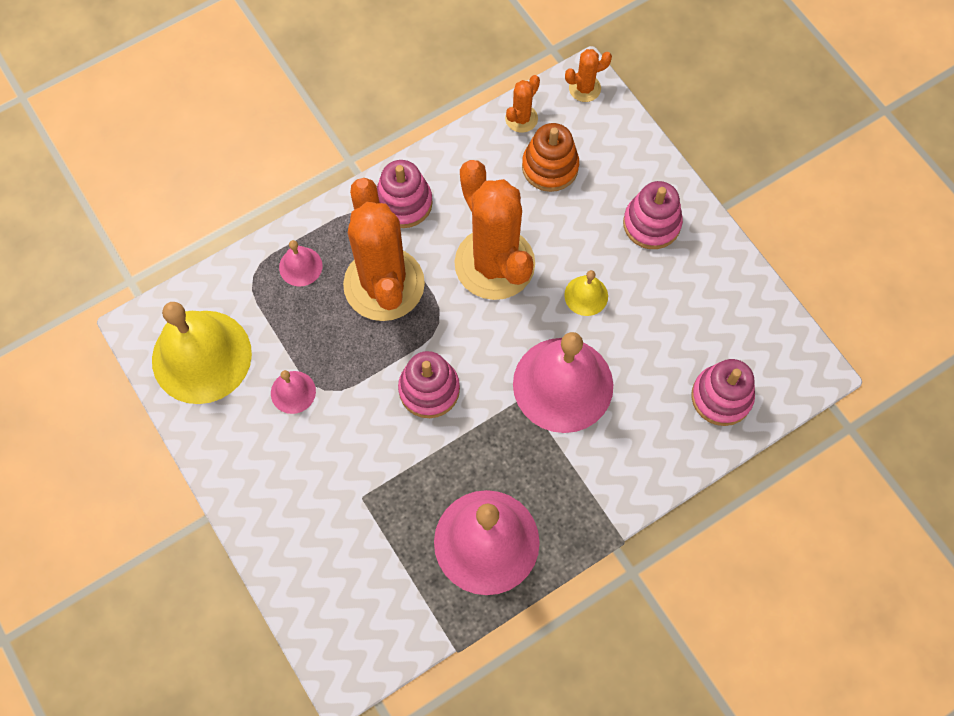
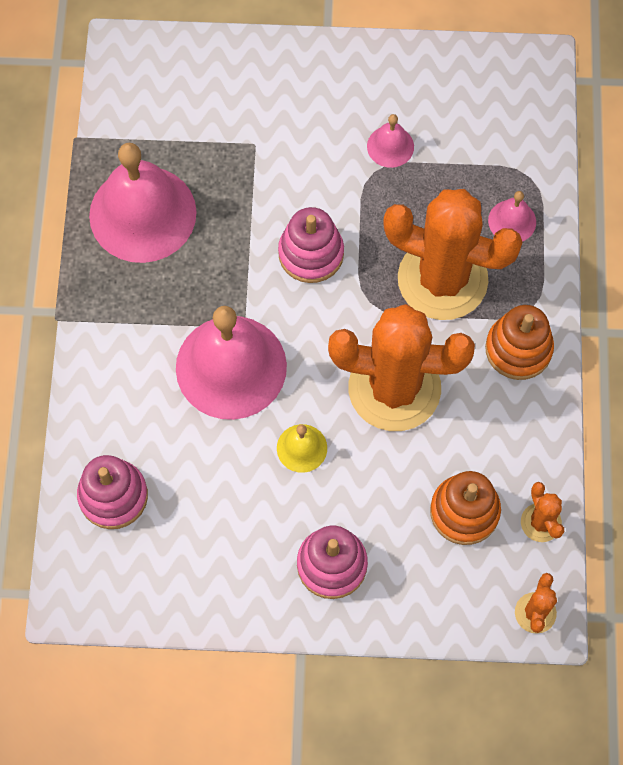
camera: 125 degrees right, 0 degrees up
yellow bell [152,302,252,404] -> none
pink stacking toy [377,160,433,228] -> orange stacking toy [485,305,554,380]

